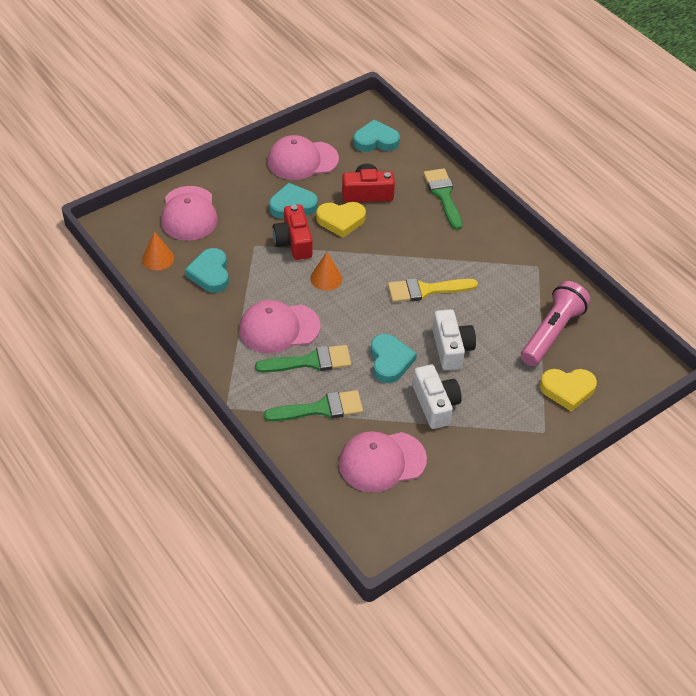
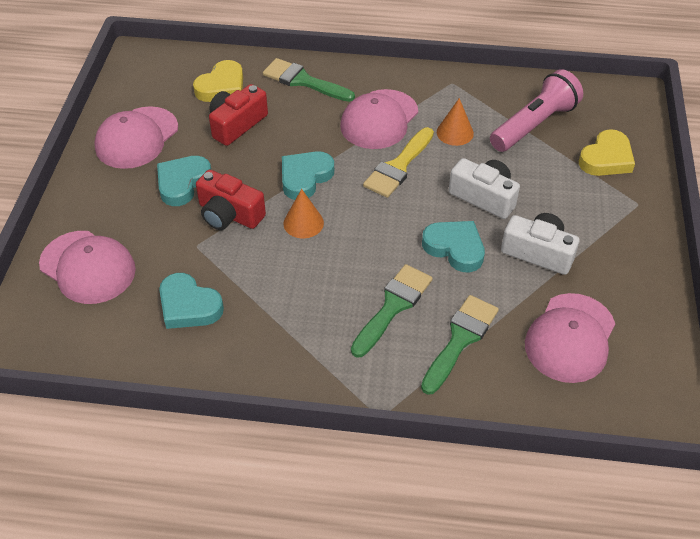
camera: 45 degrees left, 0 degrees up
orange cone [142,231,174,270] -> orange cone moved to [437,98,474,146]
pink cap [239,300,321,353] -> pink cap moved to [340,89,418,149]
yellow heart [316,202,366,238] -> yellow heart moved to [193,60,243,102]
turquoise heart [353,120,400,152] -> turquoise heart moved to [282,151,334,200]
pink flashlight [521,281,591,366] -> pink flashlight turned 60 degrees clockwise [490,69,583,152]

